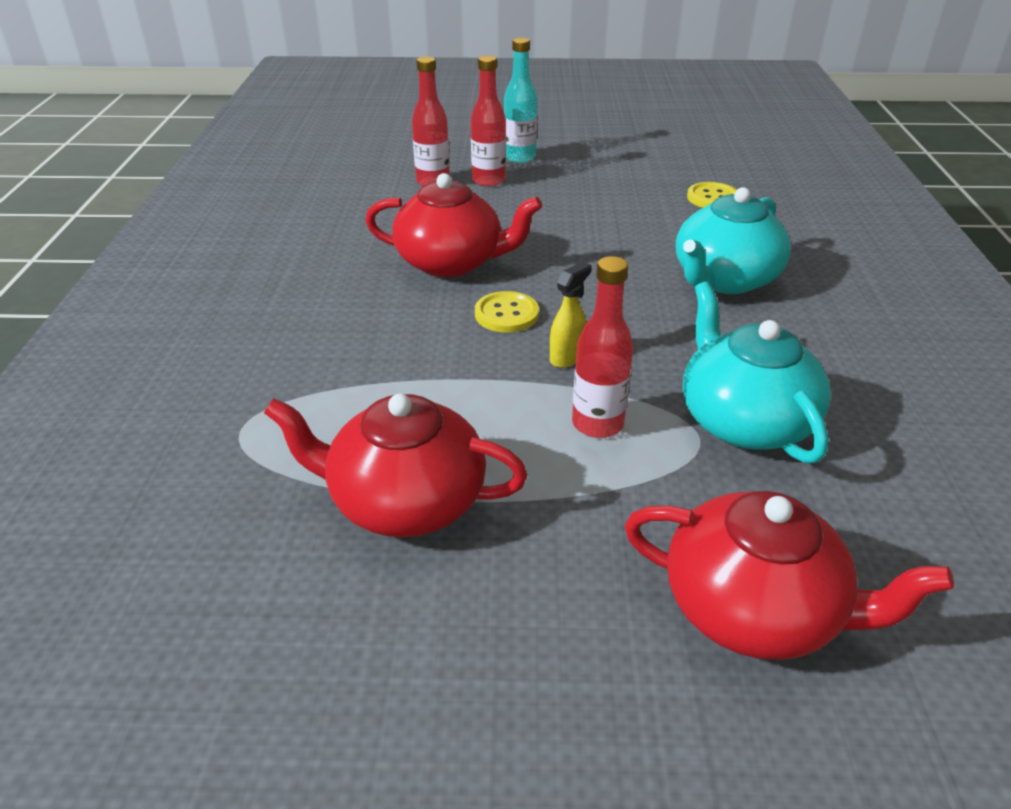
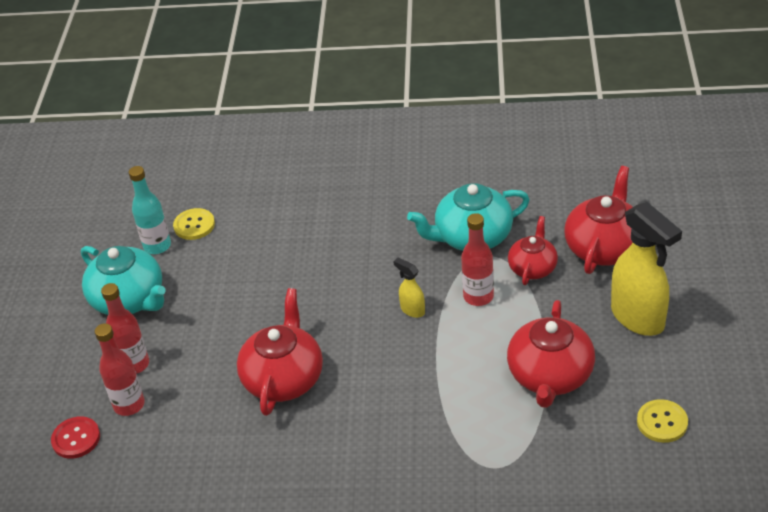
camera: 85 degrees left, 5 degrees up
yellow button [475,291,539,332] -> yellow button moved to [637,399,688,443]
turquoise bottle [504,37,537,163] -> turquoise bottle moved to [129,166,171,254]
turquoise teapot [676,187,791,294] -> turquoise teapot moved to [81,246,166,315]
none -> red button [51,416,100,459]
none -> red teapot [508,216,558,285]
none -> yellow spray bottle [611,202,682,336]

